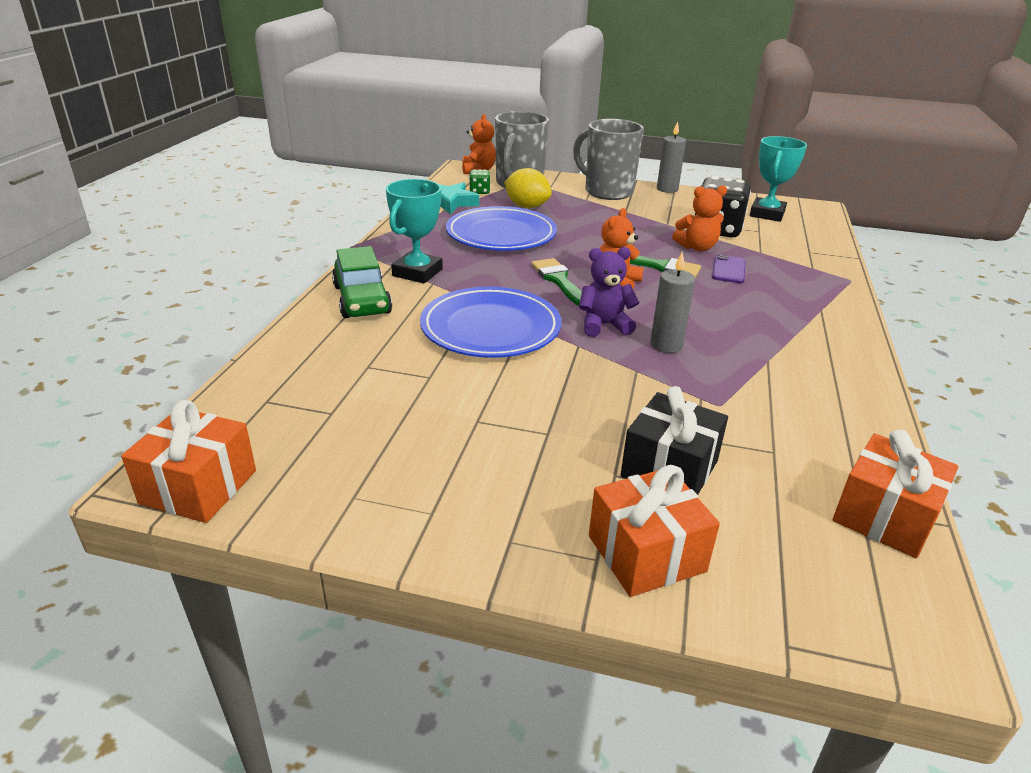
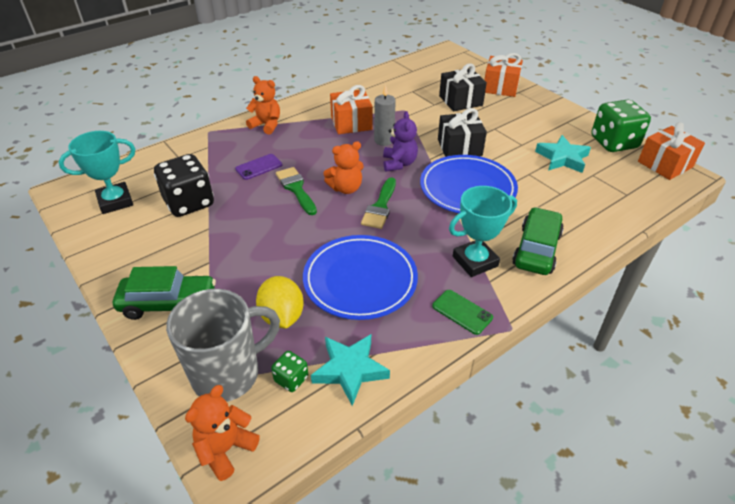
camera: 140 degrees left, 10 degrees up
grey mug [573,119,644,200] -> green car [113,266,216,320]
purple teddy bear [579,247,639,337] -> purple teddy bear turned 120 degrees counterclockwise [383,111,418,172]
grey candle [657,121,686,193] -> none
orange teddy bear [672,185,727,251] -> orange teddy bear moved to [246,76,280,134]
orange gift [833,430,958,558] -> orange gift moved to [330,85,373,134]
none -> green phone [432,290,493,335]
none -> black gift [438,108,487,157]
none -> turquoise star [535,135,591,173]
none -> green dice [591,99,651,152]

